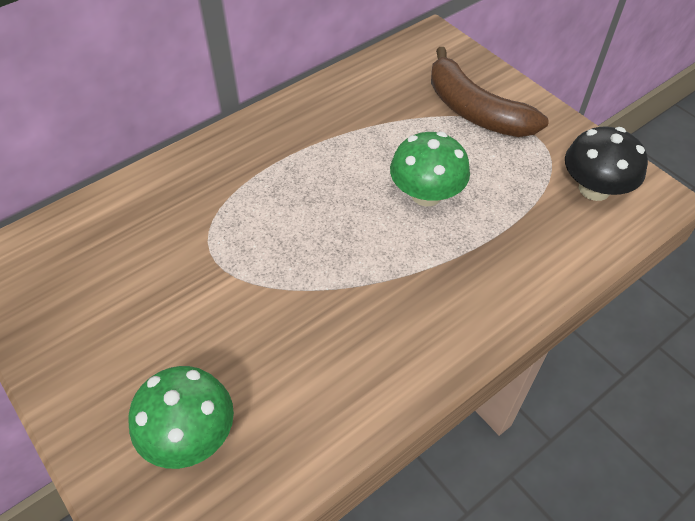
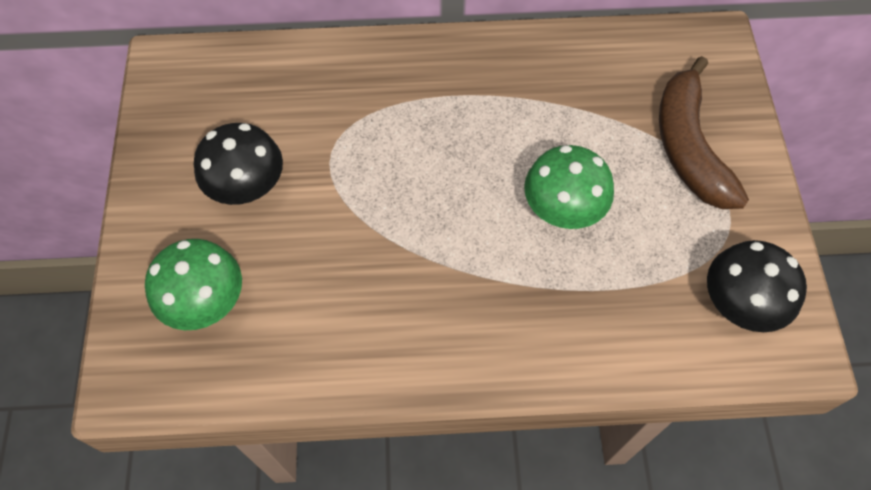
camera: 35 degrees right, 10 degrees up
none -> black mushroom [194,123,283,205]

